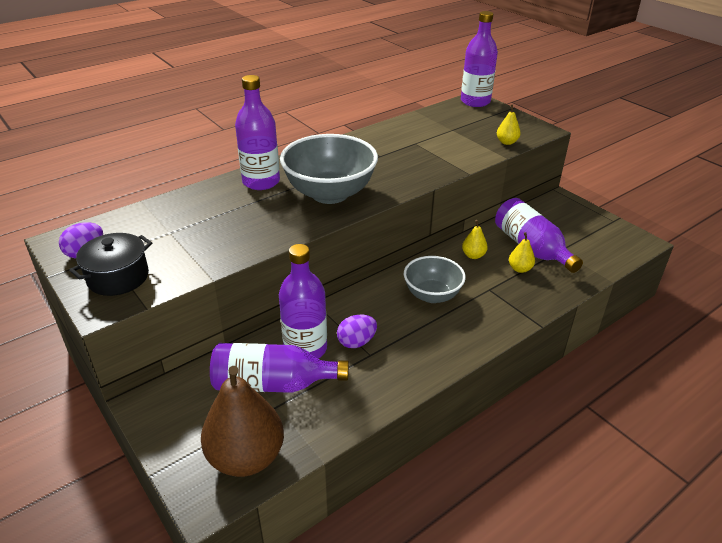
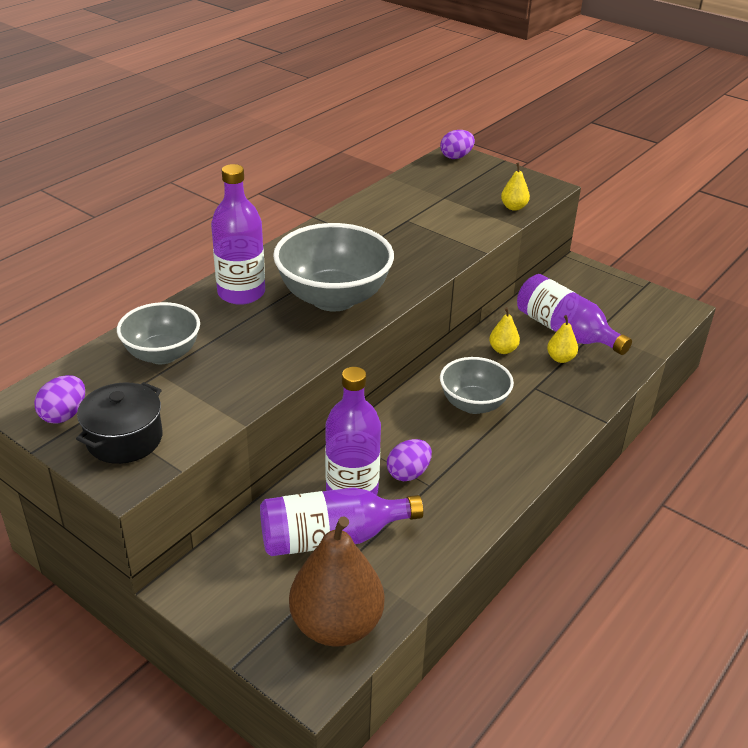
camera: 15 degrees left, 0 degrees up
purple bottle [461,11,498,107] -> purple egg [440,130,475,159]
none -> grey bowl [117,302,200,364]

